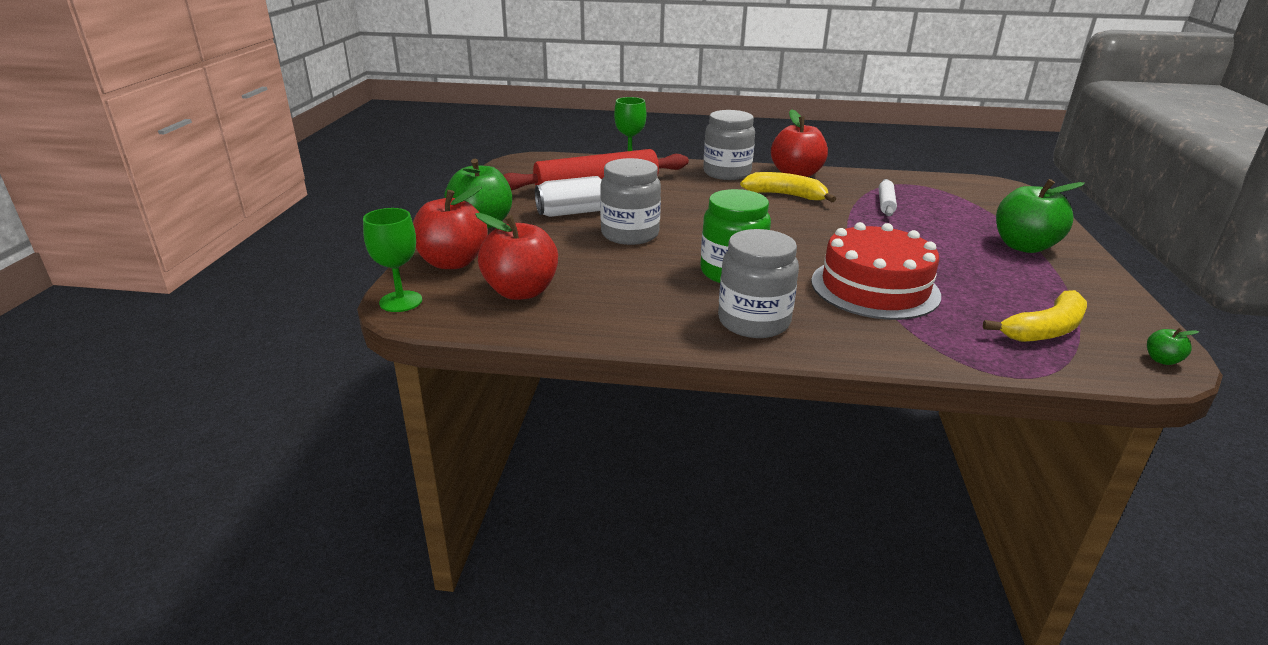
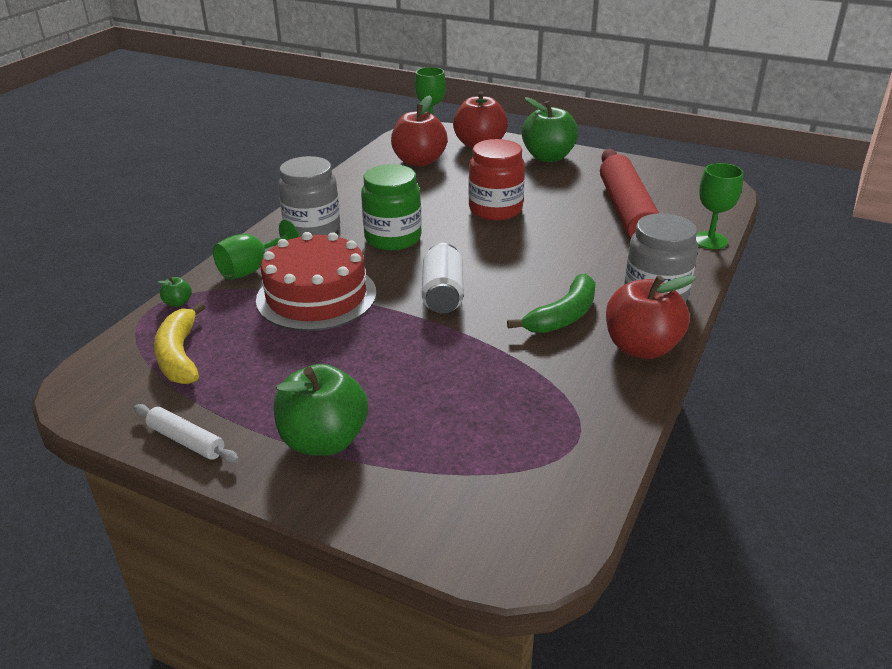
camera: 110 degrees right, 5 degrees up
white can [535,176,602,217] -> white can moved to [422,243,464,313]
grey jar [600,158,661,245] -> red jar [468,139,525,220]
yellow banana [740,172,836,202] -> green banana [507,274,596,333]
white rolling pin [879,179,897,216] -> white rolling pin moved to [134,404,239,463]
green apple [1147,328,1199,365] -> green apple moved to [158,277,192,307]
none -> green goblet [213,220,300,280]

